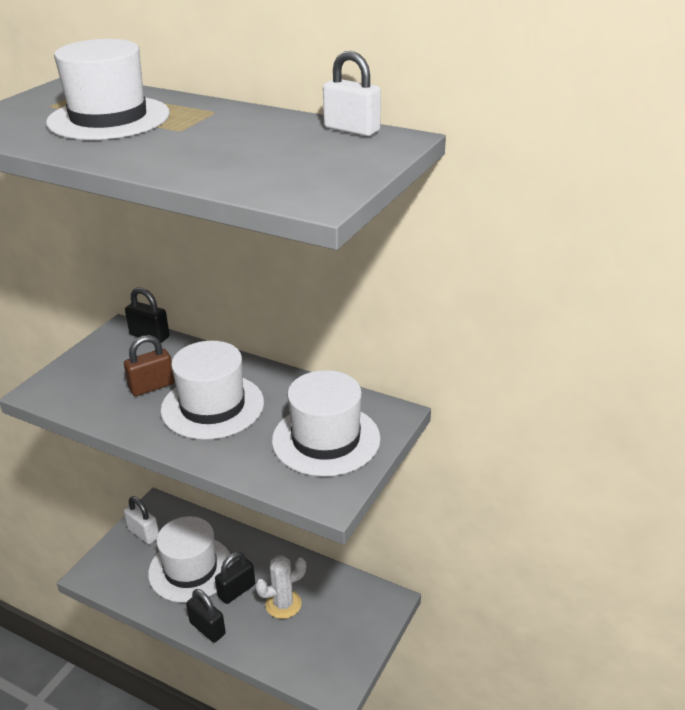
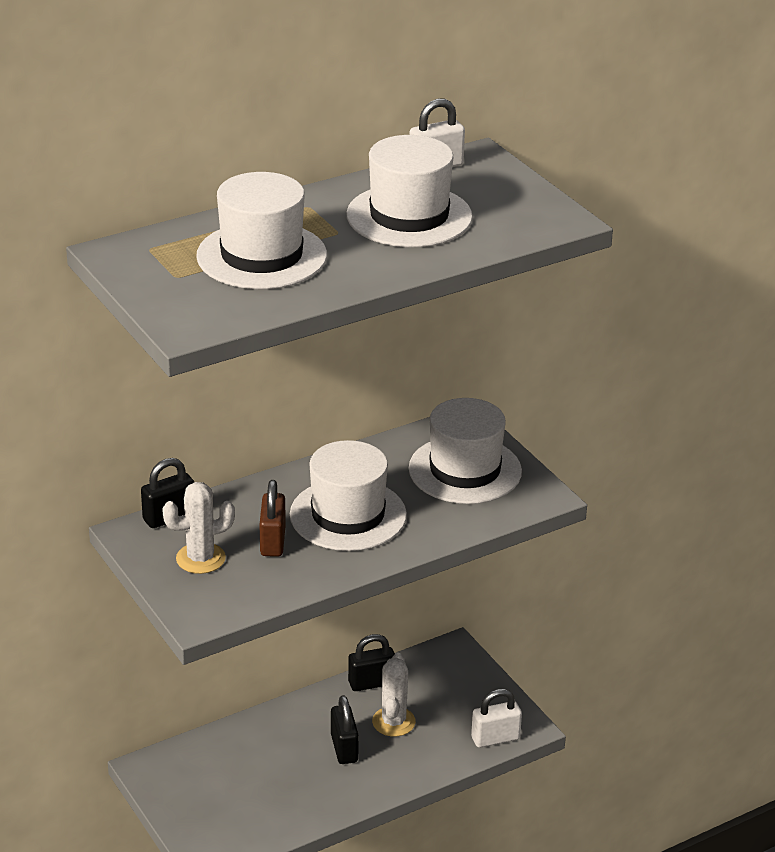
camera: 60 degrees left, 0 degrees up
white padlock [124,496,159,544] -> white padlock moved to [471,689,522,748]
white hat [148,516,233,603] -> white hat moved to [346,135,473,247]
black padlock [186,589,226,643] -> black padlock moved to [348,634,395,691]
none -> white cactus [162,482,235,574]

